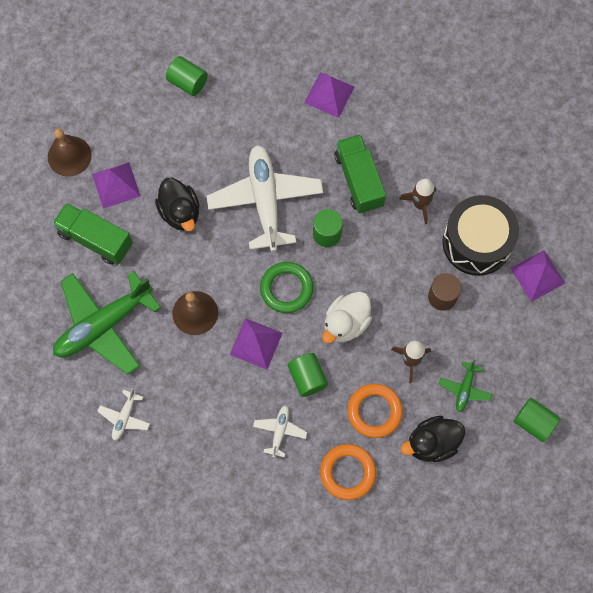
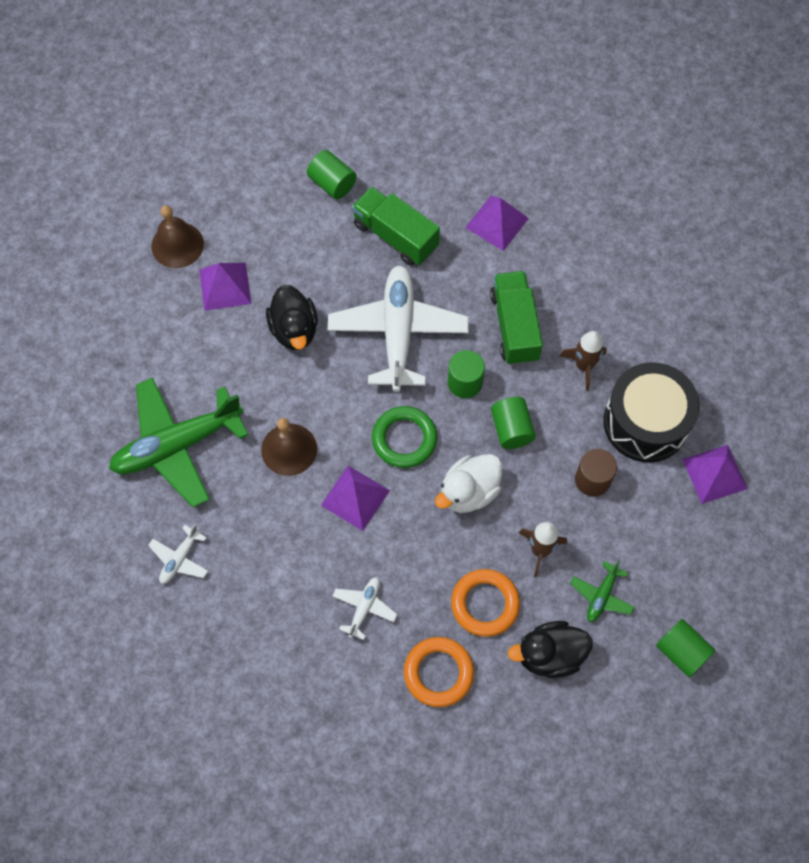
camera: 10 degrees right, 5 degrees down
green truck [52,203,133,265] -> green truck moved to [352,187,440,266]
green cylinder [288,353,328,397] -> green cylinder moved to [491,397,536,449]

